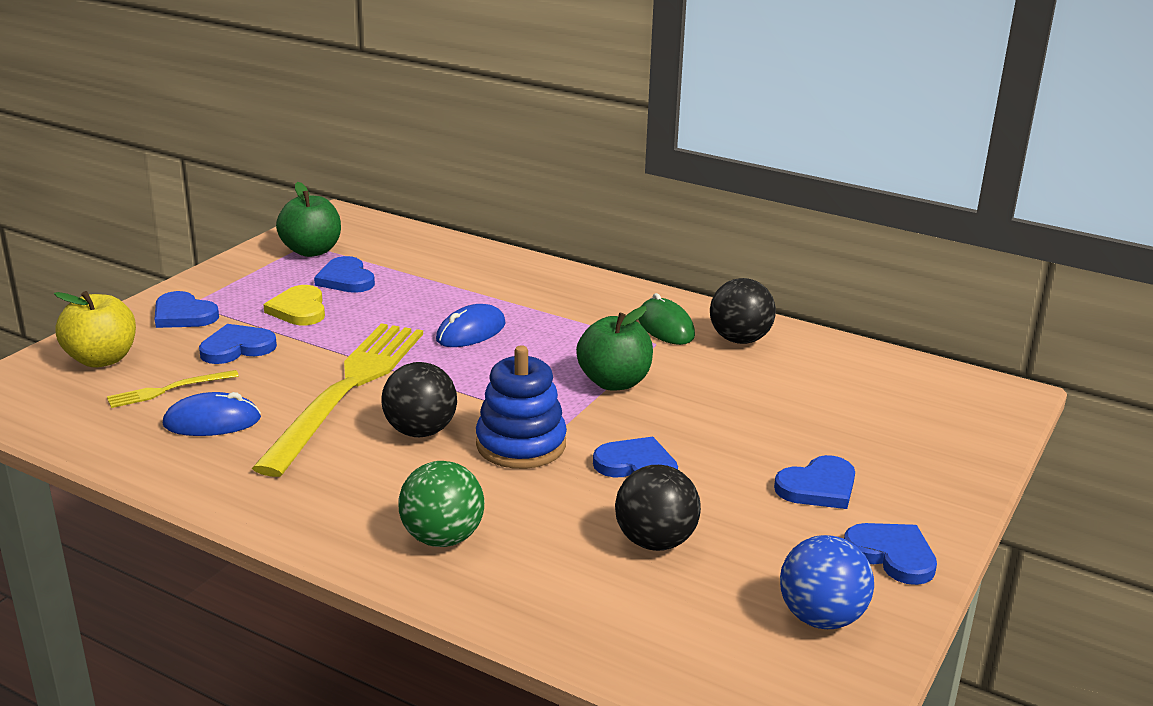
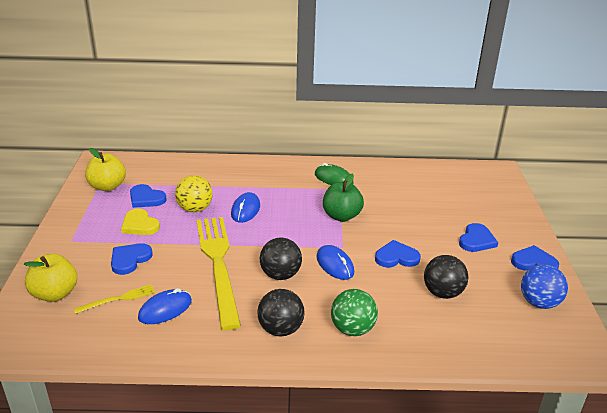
camera: 30 degrees left, 5 degrees up
yellow fork [107,370,239,408] -> yellow fork turned 150 degrees counterclockwise [74,285,155,314]
blue heart [155,291,219,328] -> none
green apple [276,182,341,257] -> yellow apple [85,148,126,191]
blue stacking toy [476,345,567,469] -> blue mouse [317,245,354,280]
black ball [710,278,776,344] -> black ball moved to [257,289,304,336]
none -> yellow ball [175,175,213,212]

